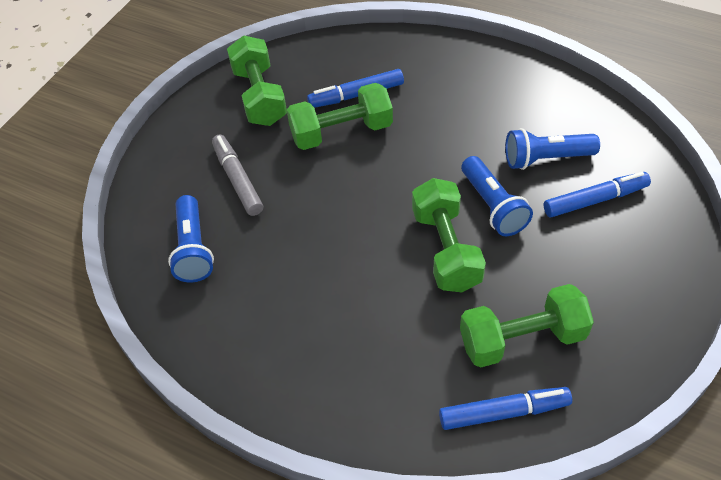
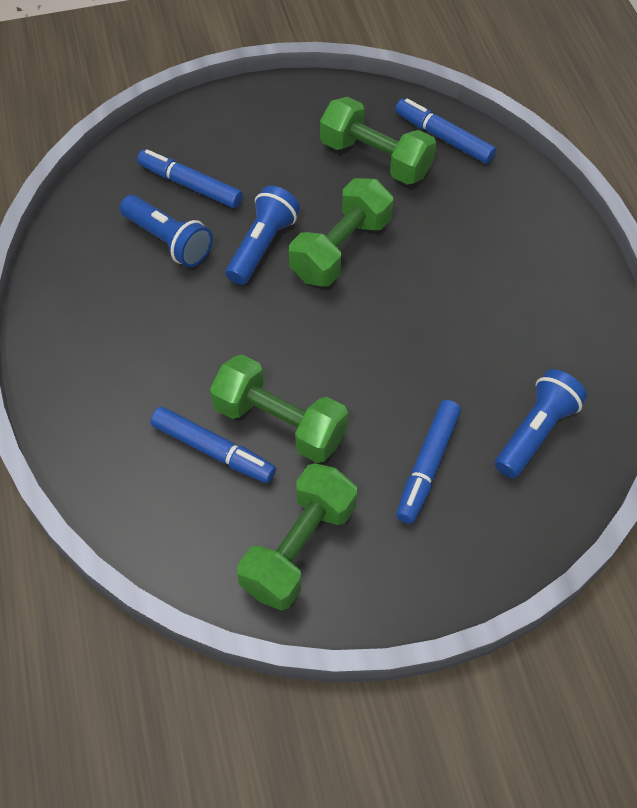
camera: 135 degrees left, 5 degrees up
grey marker [212,134,263,216] -> blue marker [396,400,461,524]

